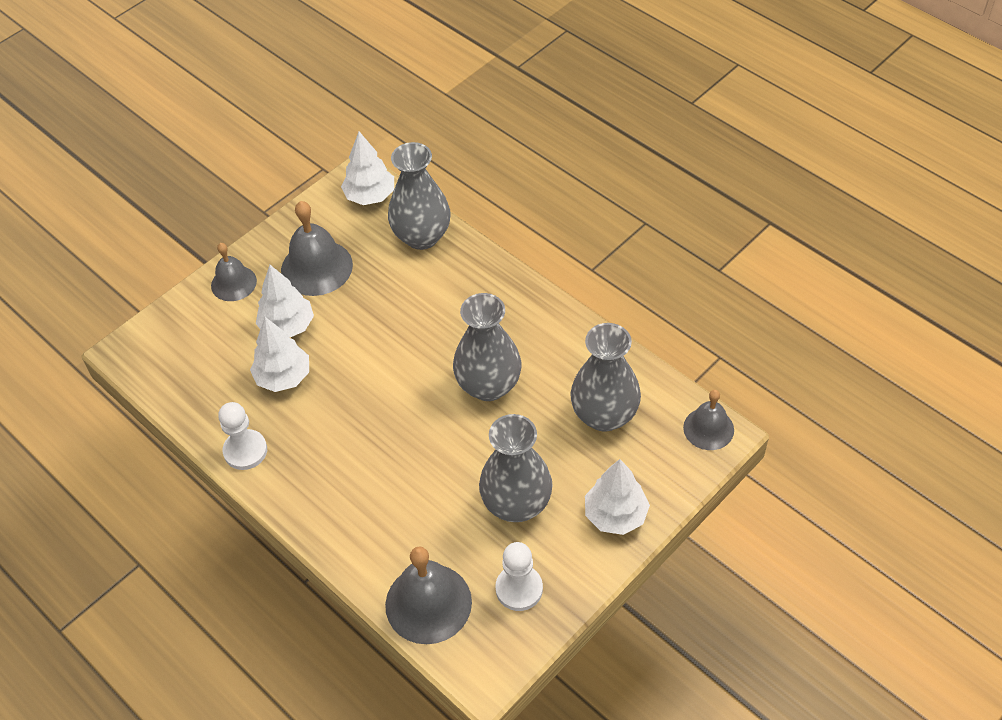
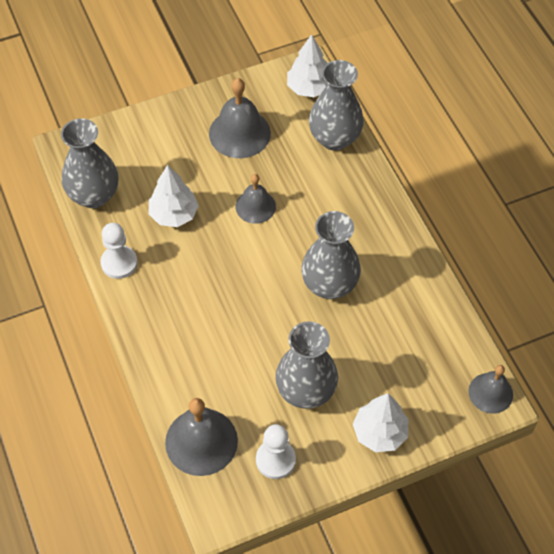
camera: 20 degrees right, 5 degrees up
grey bell [211,243,257,301] -> grey bell moved to [235,174,276,224]
white tree [256,265,314,338] -> none
grey vase [570,323,641,432] -> grey vase moved to [61,118,118,208]

